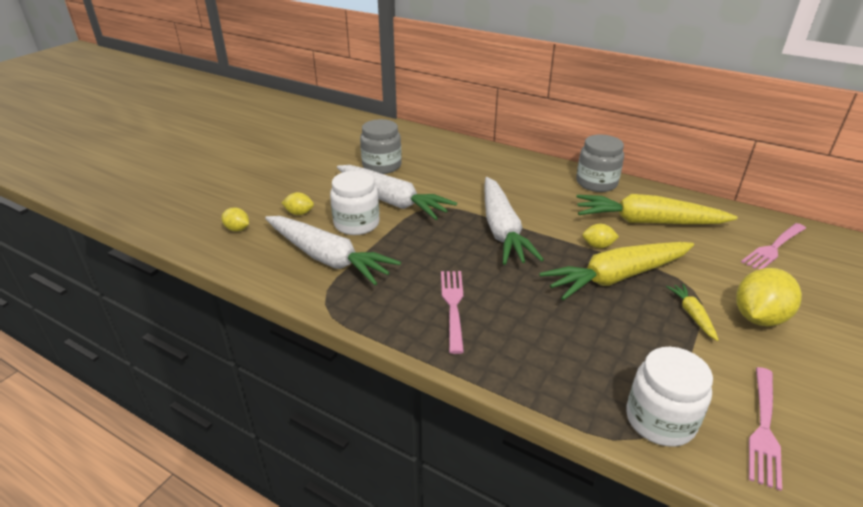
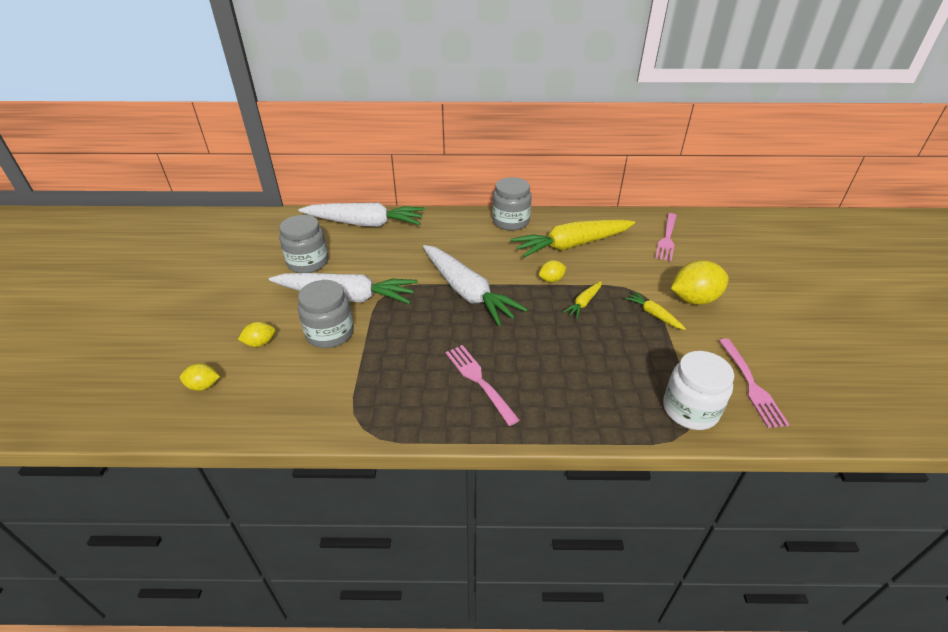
camera: 30 degrees left, 5 degrees up
white carrot [265,216,401,285] -> white carrot moved to [298,203,425,227]
white jar [330,171,380,235] -> grey jar [298,280,354,348]
yellow carrot [539,242,694,300] -> yellow carrot [563,281,602,319], size x0.44
yellow lemon [736,268,802,326] -> yellow lemon turned 60 degrees clockwise [671,260,729,305]

